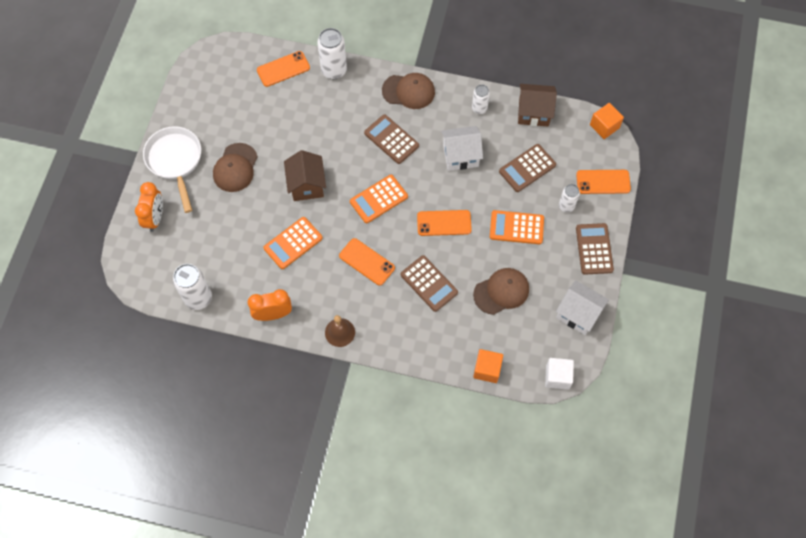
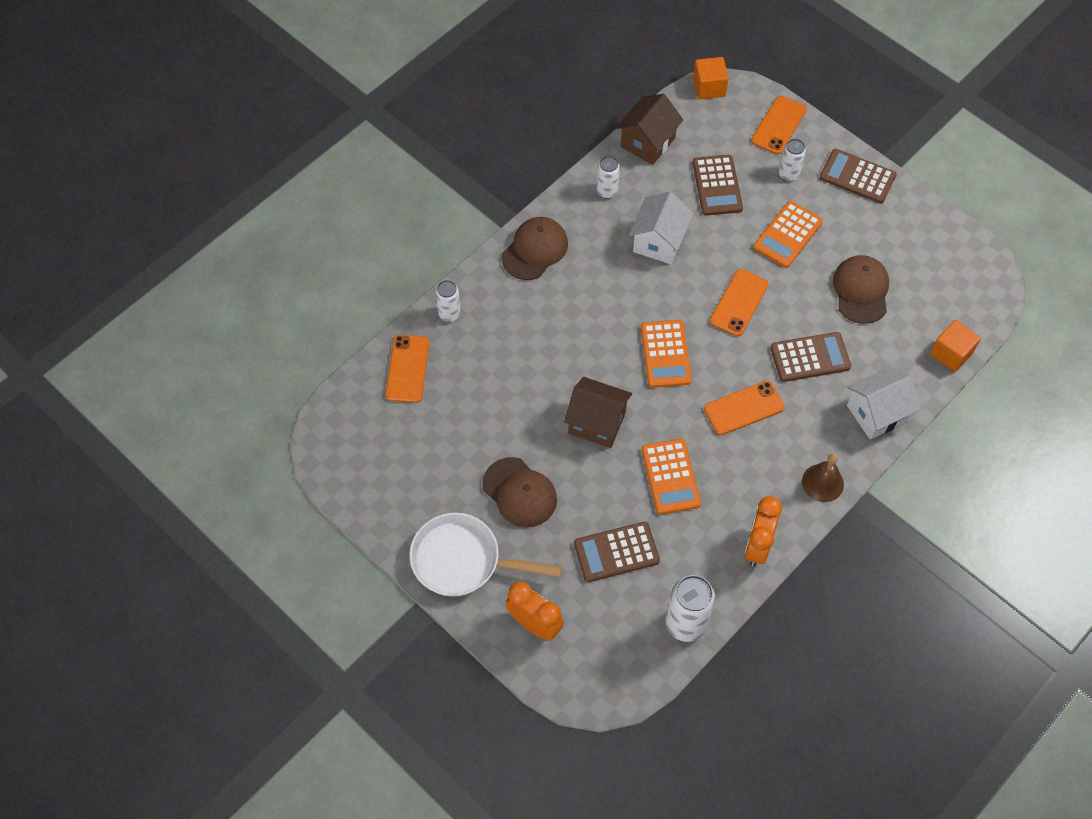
camera: 60 degrees left, 5 degrees down
white can [317,28,347,79] -> white can [436,280,461,322], size x0.60
brown calculator [364,114,419,164] -> brown calculator moved to [574,522,660,582]
white cube [545,358,574,390] -> none
white house [556,280,609,335] -> white house moved to [847,366,921,440]

